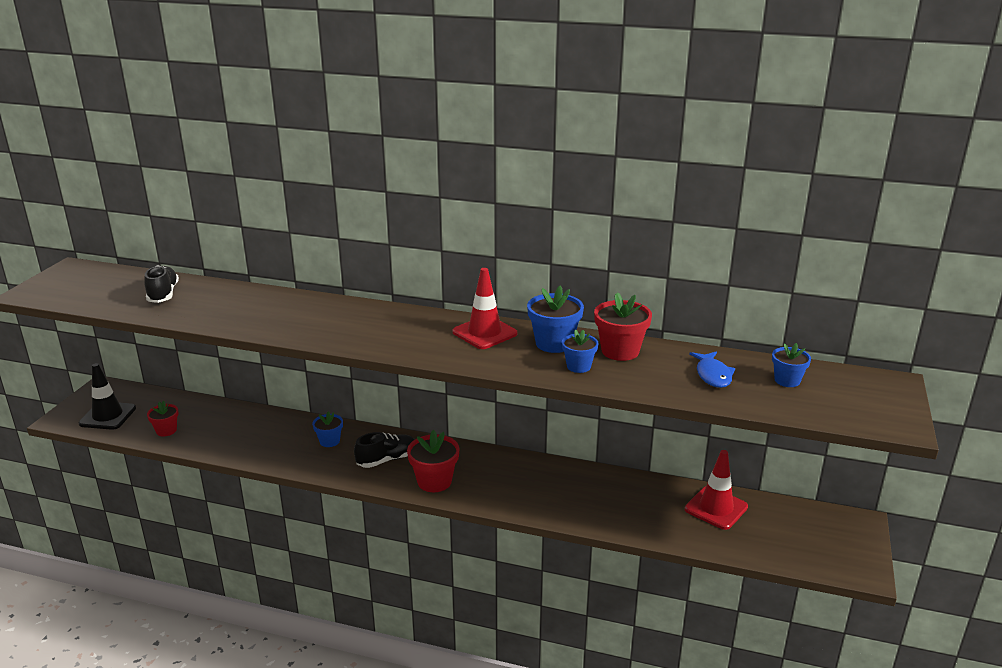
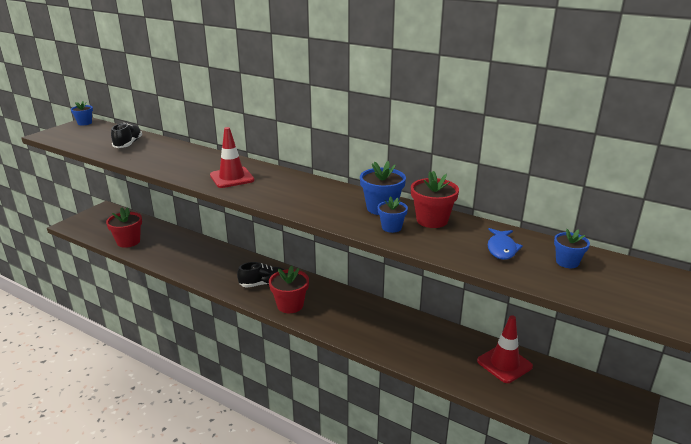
camera: 15 degrees right, 0 degrees up
black traffic cone [78,363,136,430] -> none
red flower pot [147,401,179,436] -> red flower pot [106,207,142,248], size x1.60
blue flower pot [312,411,343,447] -> blue flower pot moved to [71,101,93,125]
red traffic cone [453,268,518,349] -> red traffic cone moved to [210,127,255,188]

